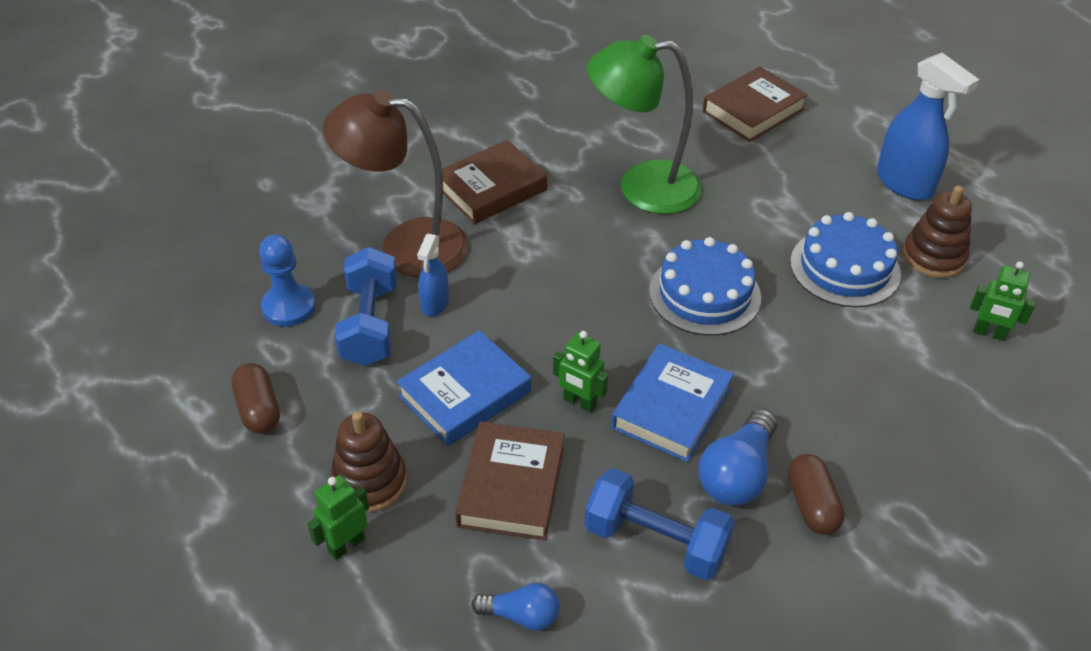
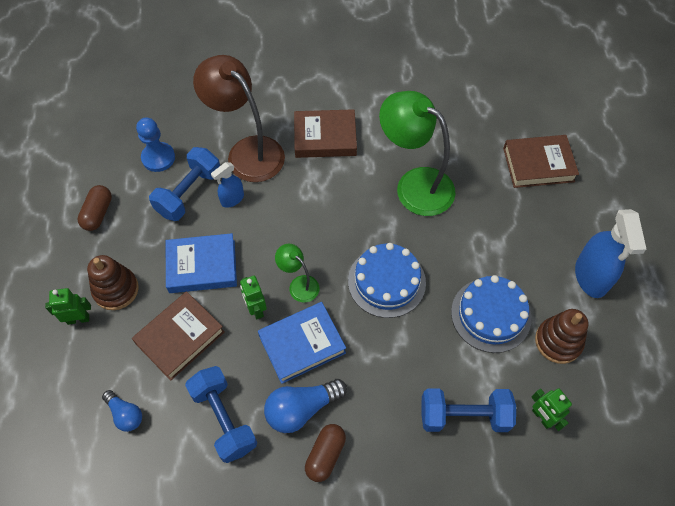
camera: 35 degrees right, 15 degrees up
none -> green lamp [275,244,320,302]
none -> blue dumbbell [421,388,516,432]

